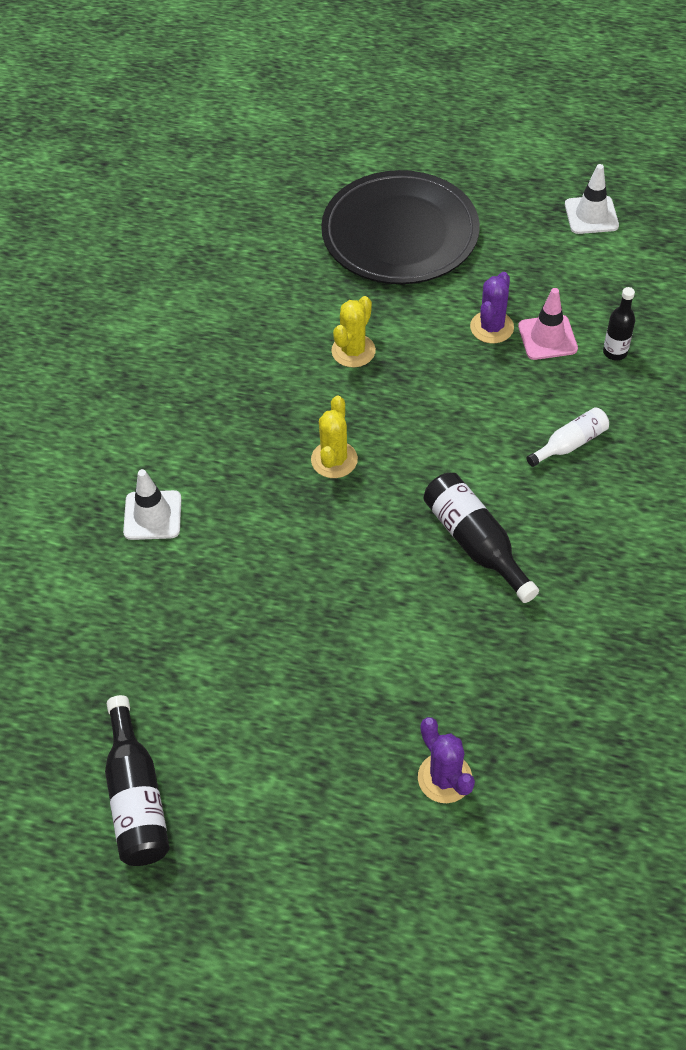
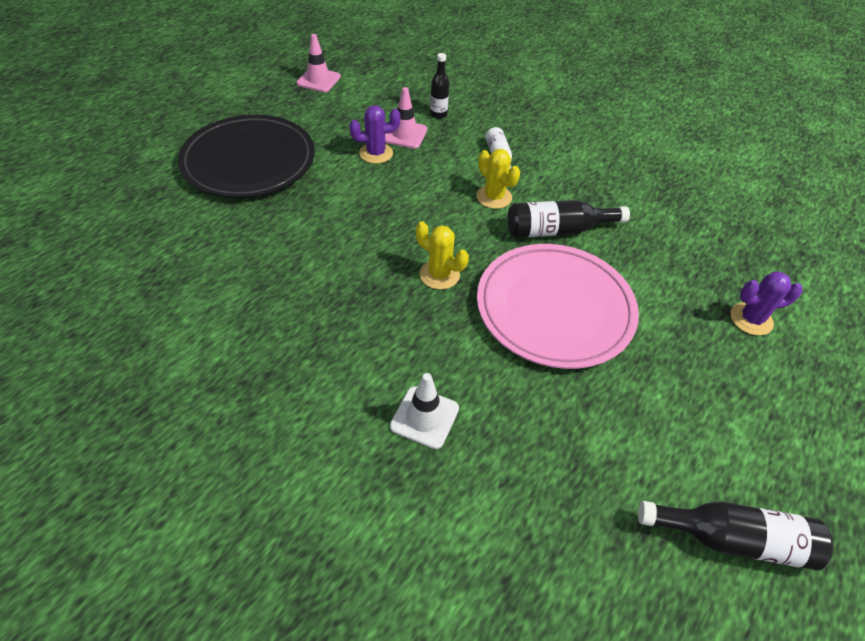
camera: 70 degrees left, 5 degrees down
yellow cactus [331,296,376,368] -> yellow cactus moved to [476,149,520,209]
purple cactus [470,272,514,343] -> purple cactus turned 60 degrees counterclockwise [349,105,400,164]
white traffic cone [565,164,619,234] -> pink traffic cone [297,34,341,92]
none -> pink plate [477,244,639,369]

